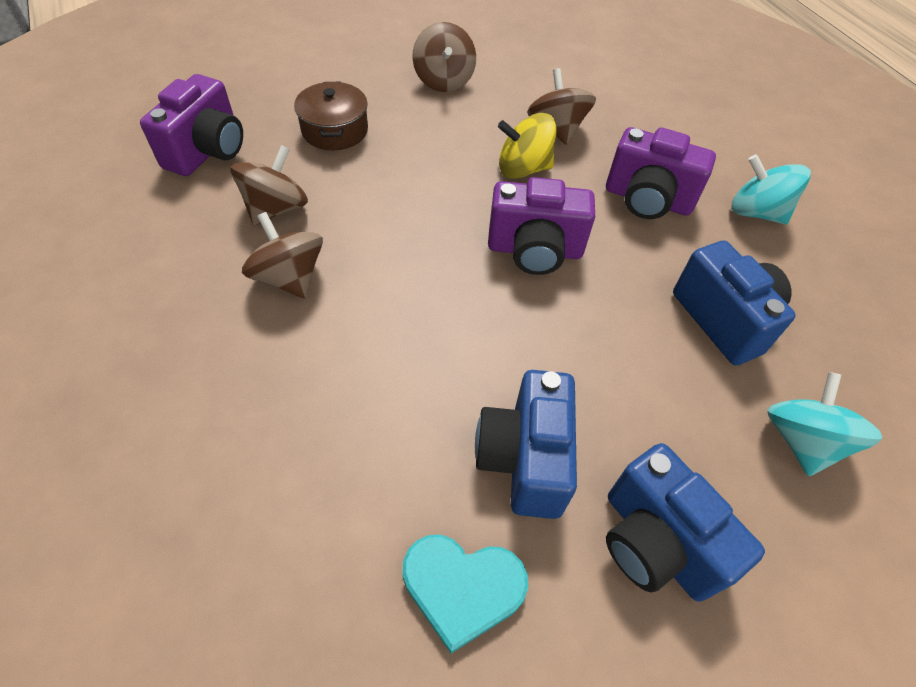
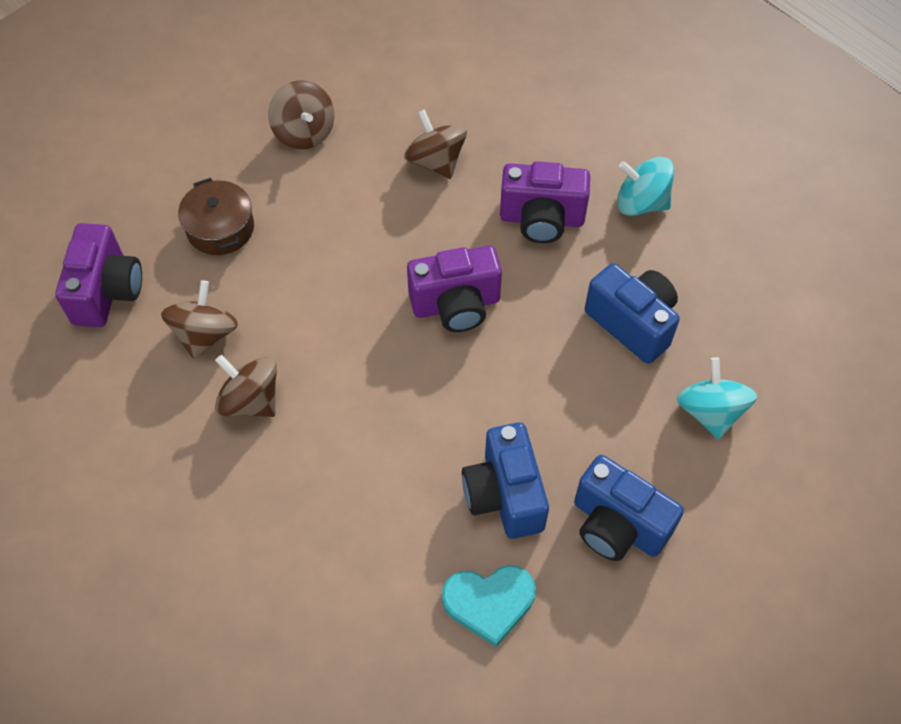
camera: 15 degrees left, 5 degrees up
yellow spinning top [498,113,556,179] -> none

